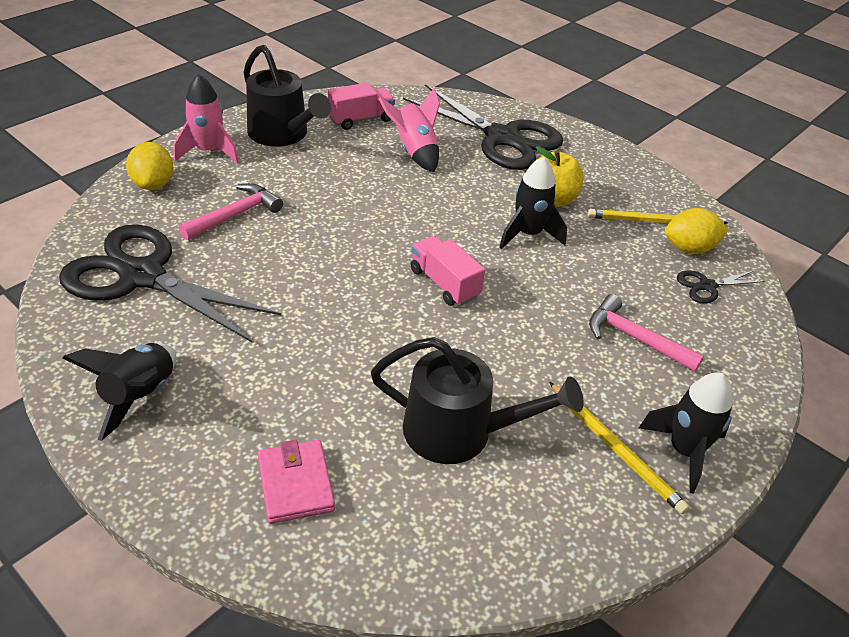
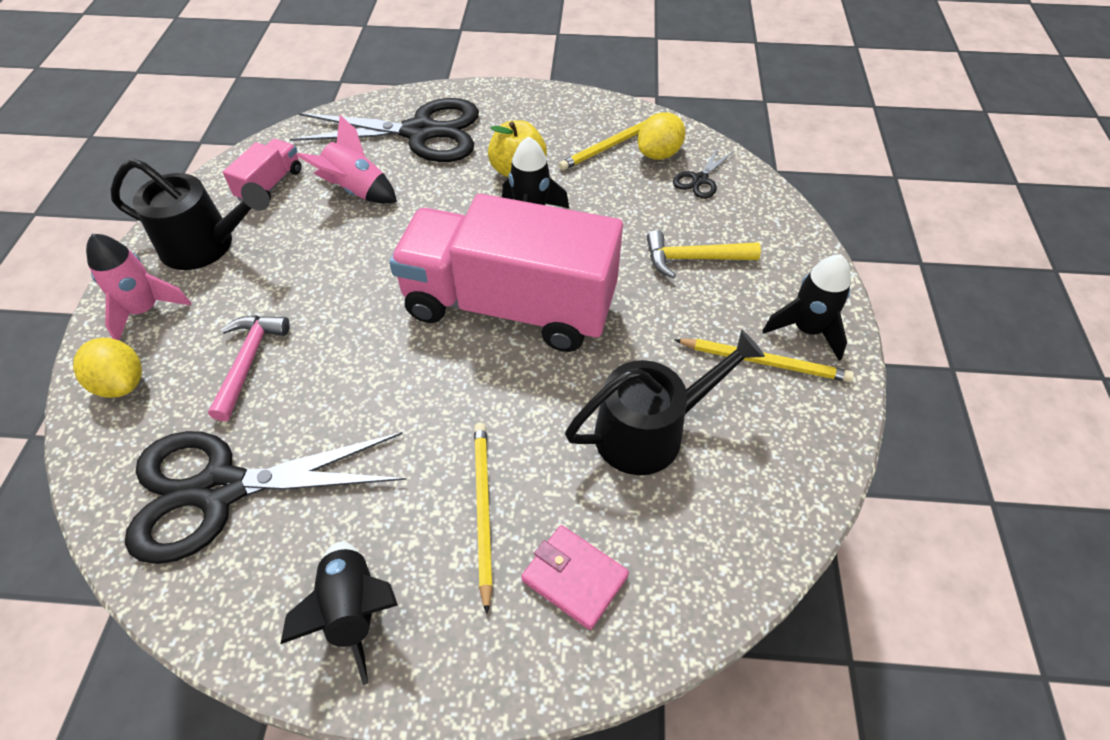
camera: 35 degrees left, 10 degrees up
pink truck [411,236,485,306] -> pink truck [389,194,623,352], size x2.43
pink hammer [589,294,704,372] -> yellow hammer [647,230,761,278]
none -> yellow pencil [474,423,493,614]

